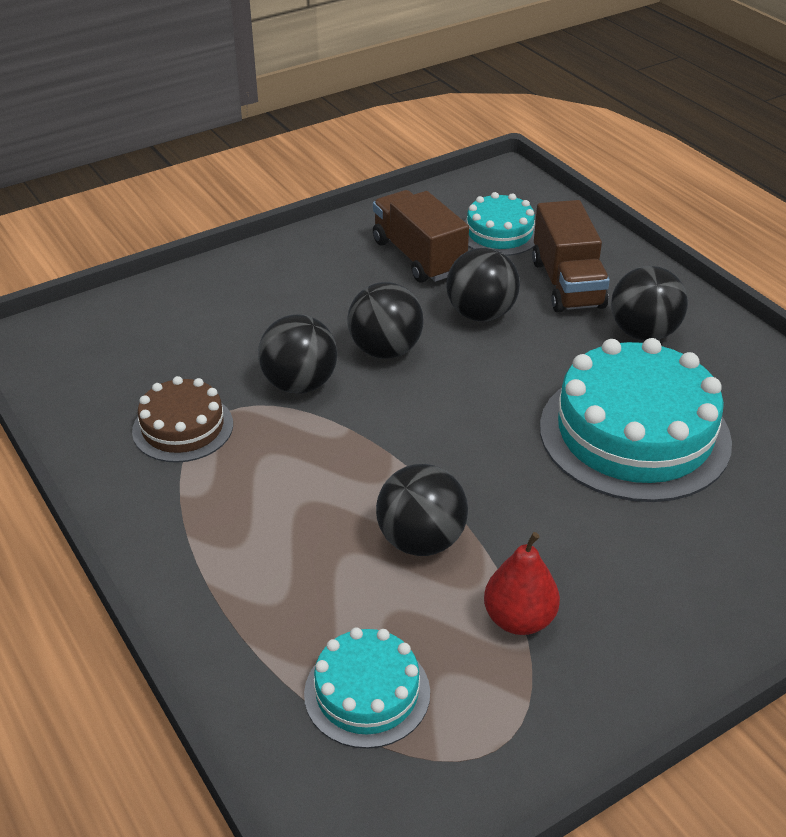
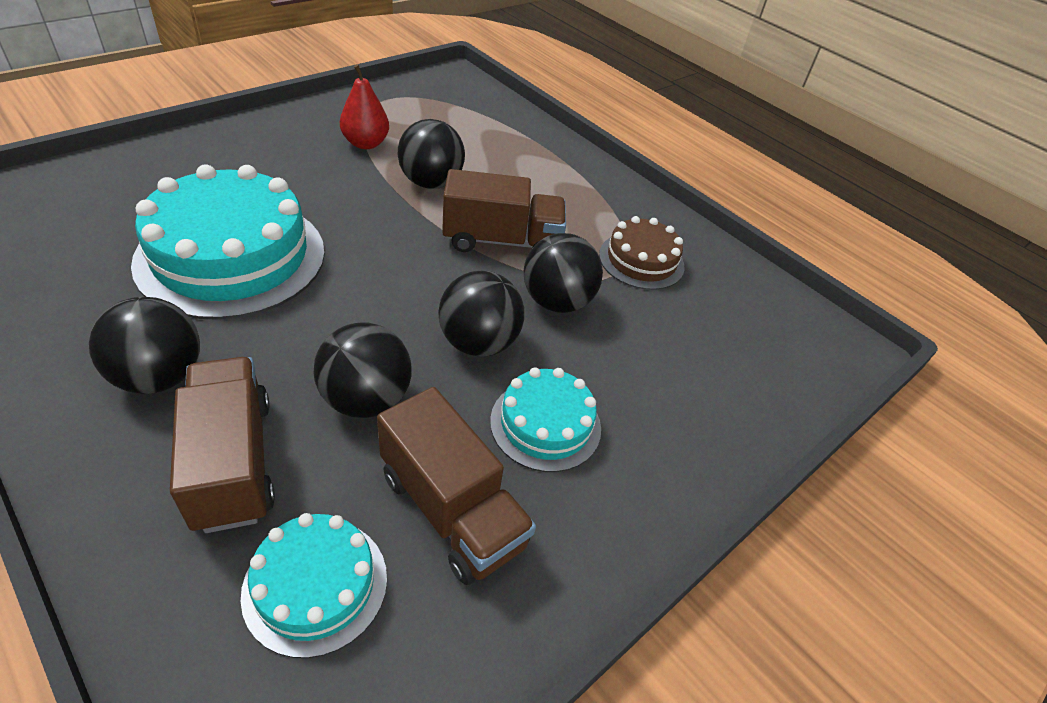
camera: 165 degrees right, 5 degrees up
turquoise cake [304,627,430,749] -> turquoise cake moved to [490,368,601,472]
none -> brown truck [442,169,566,252]

